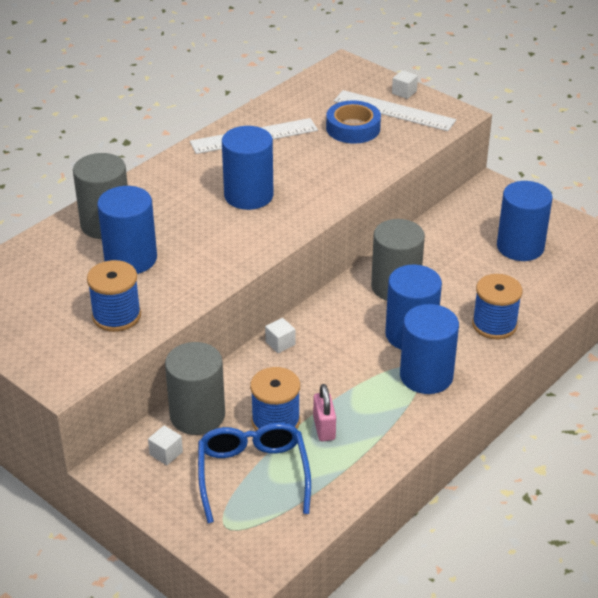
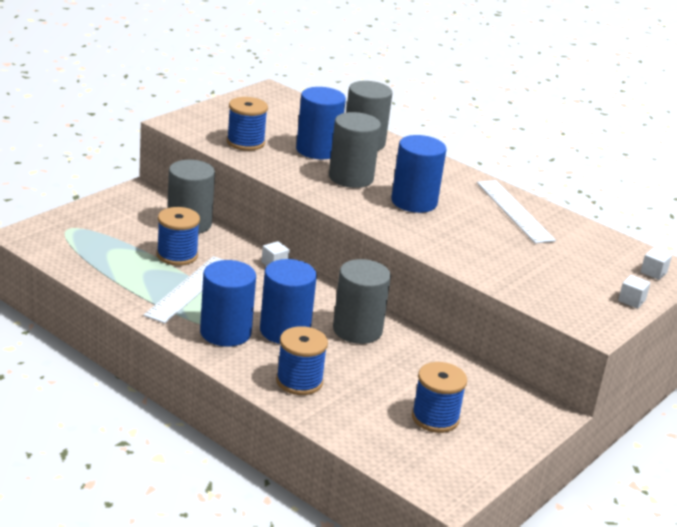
camera: 85 degrees right, 10 degrees down
white cube [148,426,183,465] -> white cube moved to [640,248,672,280]
blue glasses [198,423,311,523] -> none
pink padlock [313,384,336,441] -> none
blue tape [326,100,381,144] -> none
white ruler [334,90,456,131] -> white ruler moved to [143,256,223,324]
blue cylinder [497,181,553,261] -> blue spool [412,362,467,433]
none -> grey cylinder [329,112,381,188]

